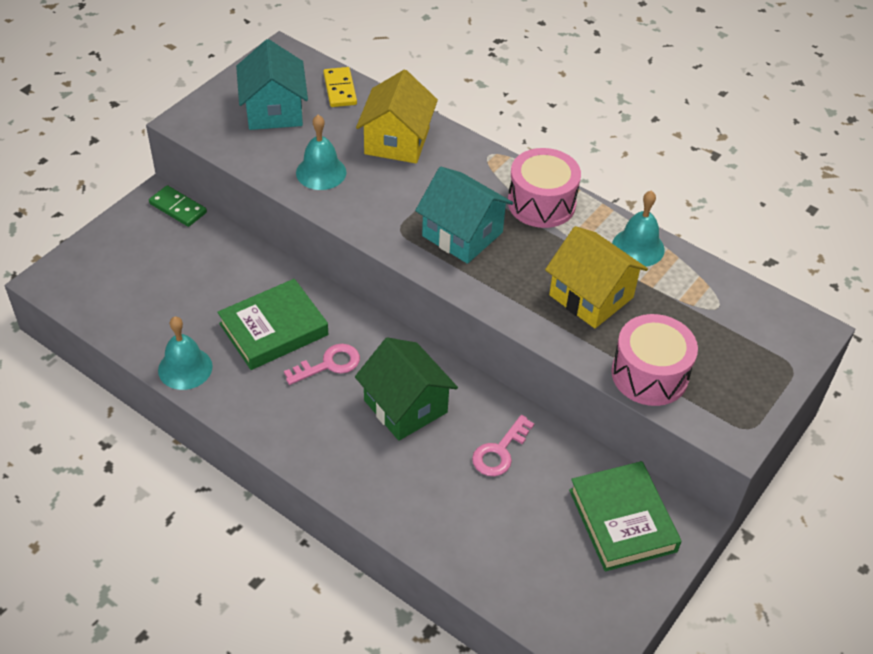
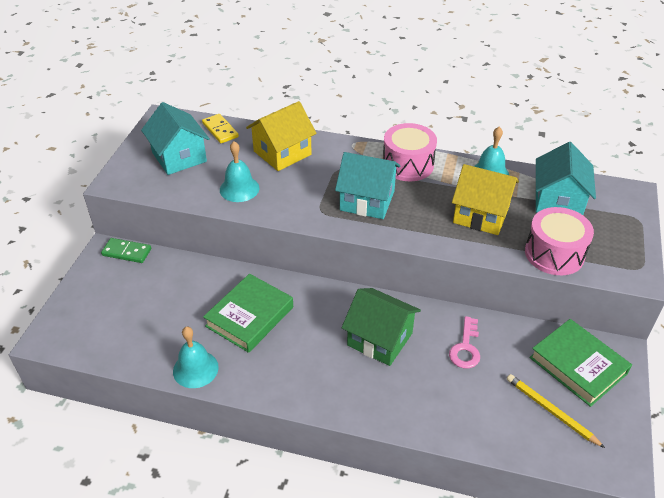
camera: 20 degrees left, 5 degrees down
pink key [284,344,360,385] -> none
yellow house [356,70,438,163] -> yellow house turned 60 degrees clockwise [246,101,317,171]
none -> yellow pencil [507,374,605,448]
none -> turquoise house [536,142,596,215]

